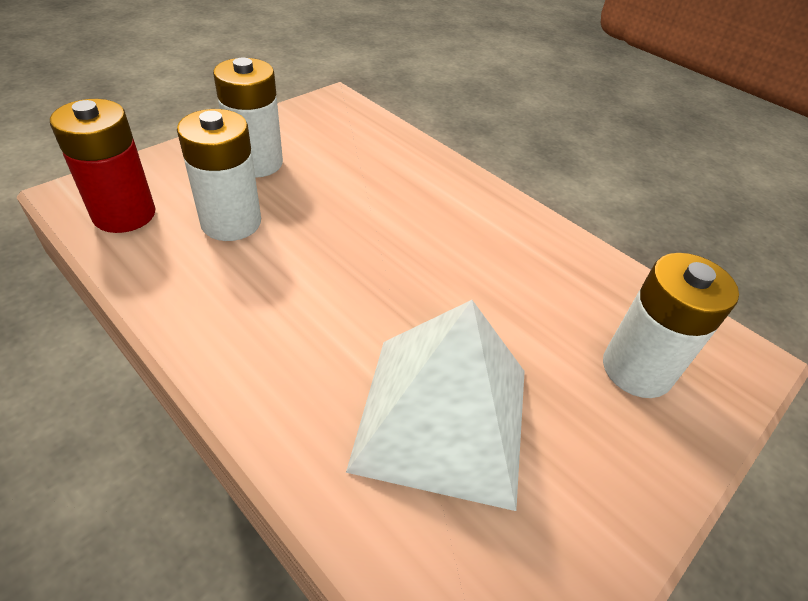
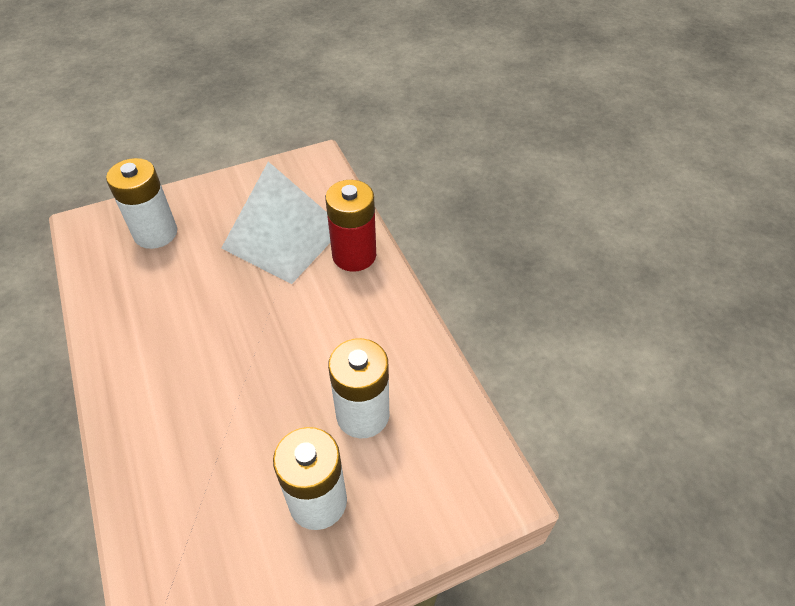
camera: 155 degrees left, 5 degrees up
red battery [50,99,156,233] -> red battery moved to [325,180,376,272]

